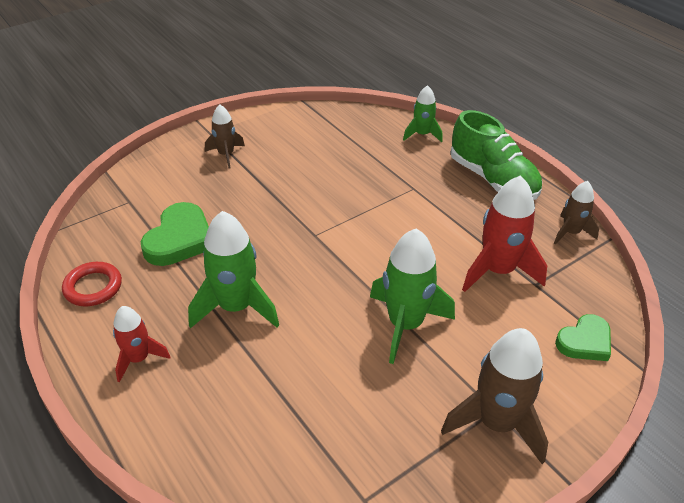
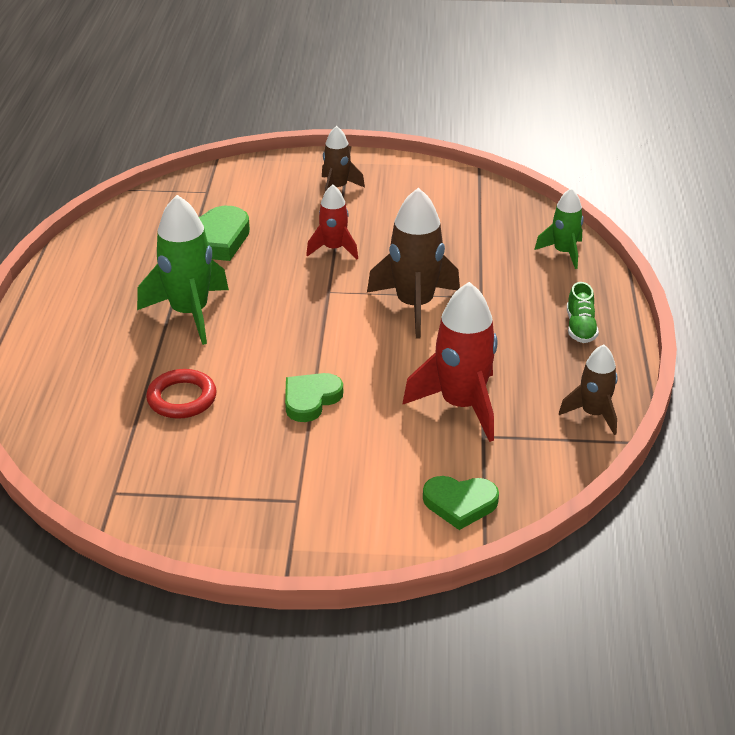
camera: 40 degrees right, 5 degrees down
red ring [62,262,122,306] -> red ring moved to [146,369,216,419]
red rocket [113,306,170,382] -> red rocket moved to [306,184,358,259]
green rocket [370,228,455,364] -> green heart [285,373,343,422]
brown rocket [441,328,548,464] -> brown rocket moved to [367,188,460,339]
green shoe [451,110,542,200] -> green shoe [567,282,599,343], size x0.47

